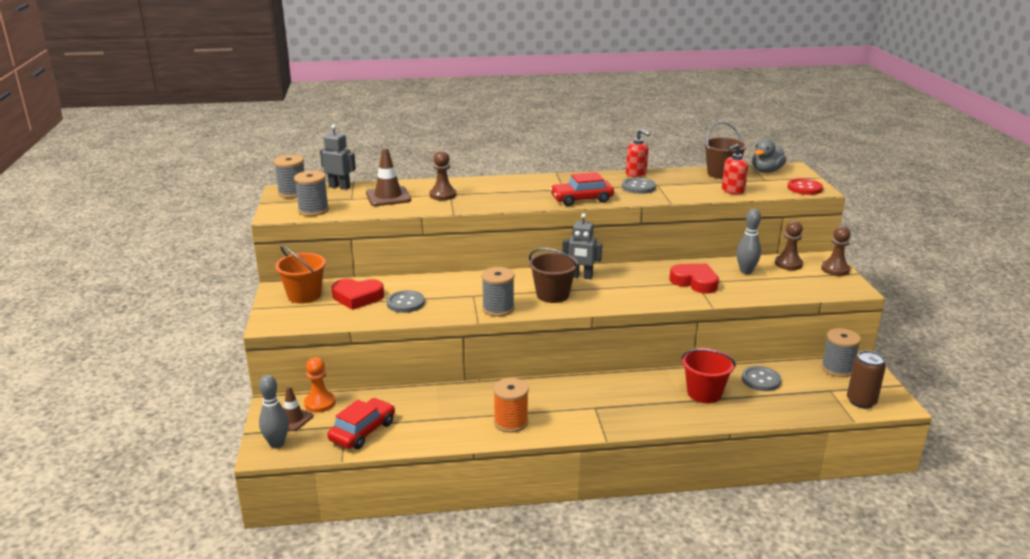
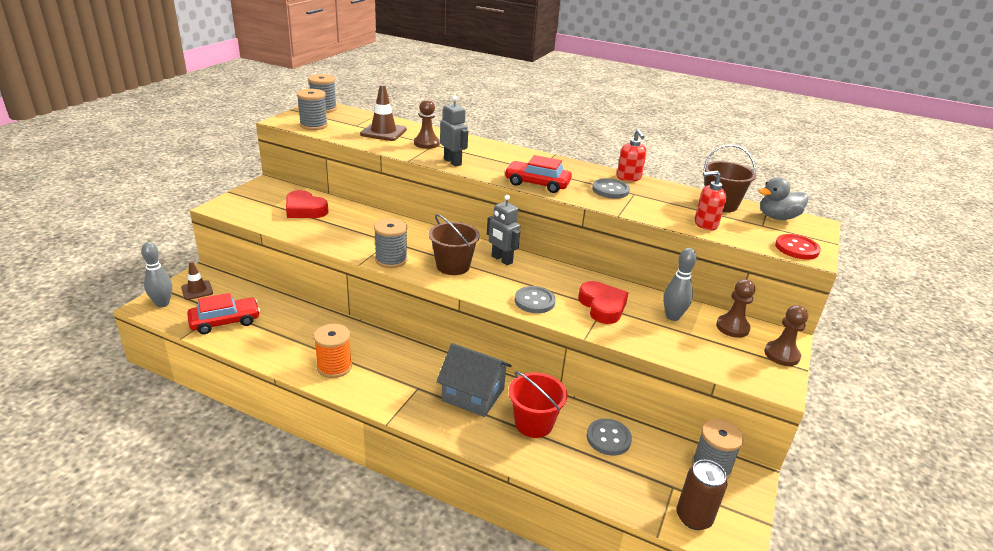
camera: 30 degrees right, 5 degrees up
orange bucket [275,246,326,304] -> none
orange pawn [304,357,336,413] -> none
grey robot [320,124,356,190] -> grey robot moved to [440,95,468,167]
grey button [387,290,425,313] -> grey button moved to [515,286,556,313]
none -> grey house [436,343,512,417]

